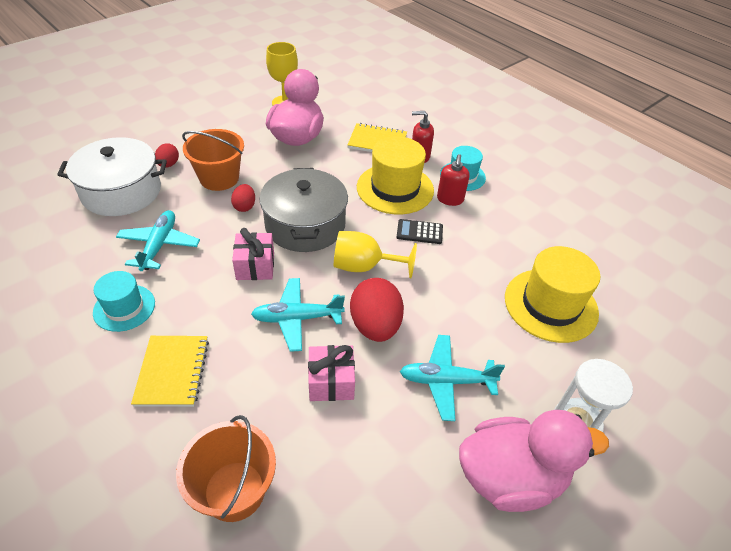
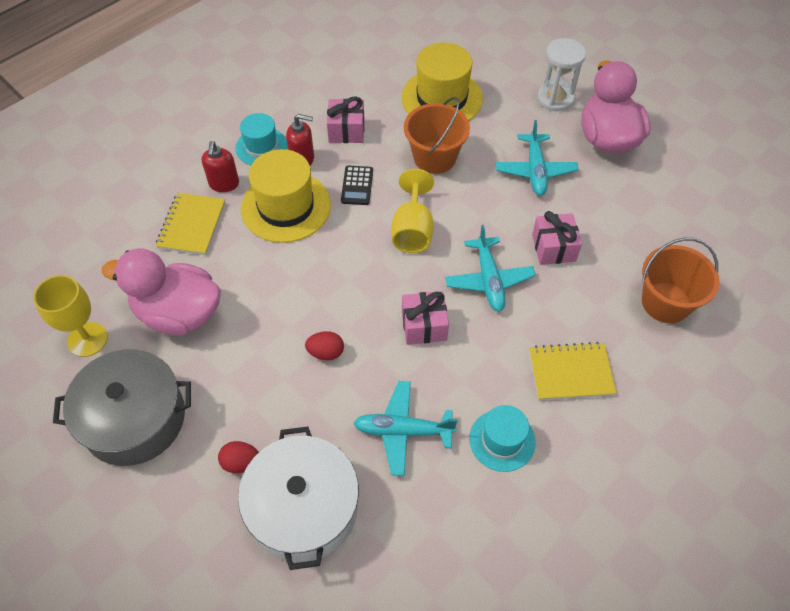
camera: 90 degrees left, 10 degrees up
orange bucket [182,129,244,191] -> orange bucket moved to [404,97,470,174]
grey pot [259,168,348,252] -> grey pot moved to [53,349,191,466]
red egg [350,278,404,342] -> none
none -> pink gift [327,97,364,143]

